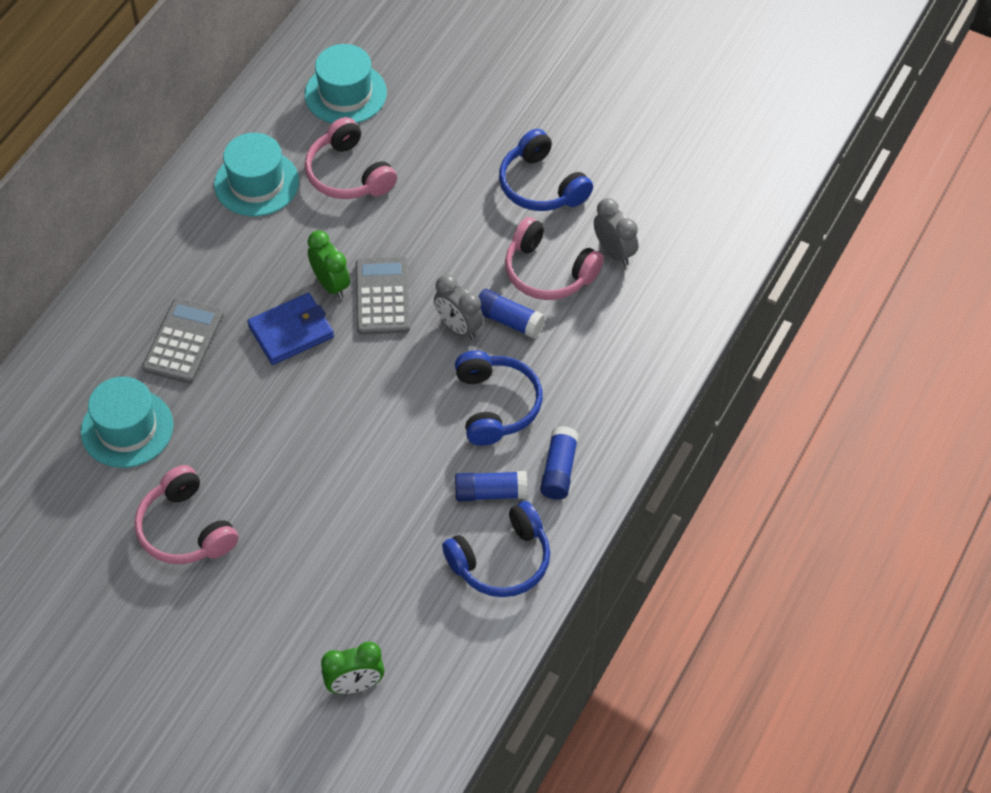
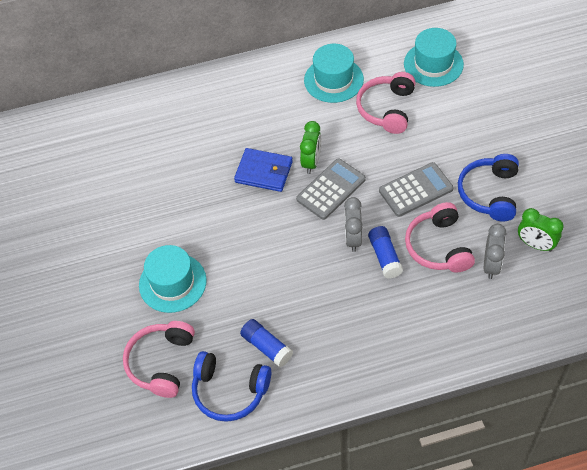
camera: 50 degrees right, 0 degrees up
turquoise hat [81,377,173,468] -> turquoise hat moved to [139,245,207,313]
pink headphones [135,465,238,564] -> pink headphones moved to [123,321,195,398]
grey calculator [142,298,223,384] -> grey calculator moved to [379,162,454,217]
green clock [321,641,384,694] -> green clock moved to [518,208,564,252]
blue headphones [455,350,543,446] -> none
blue glue stick [540,426,579,500] -> none

